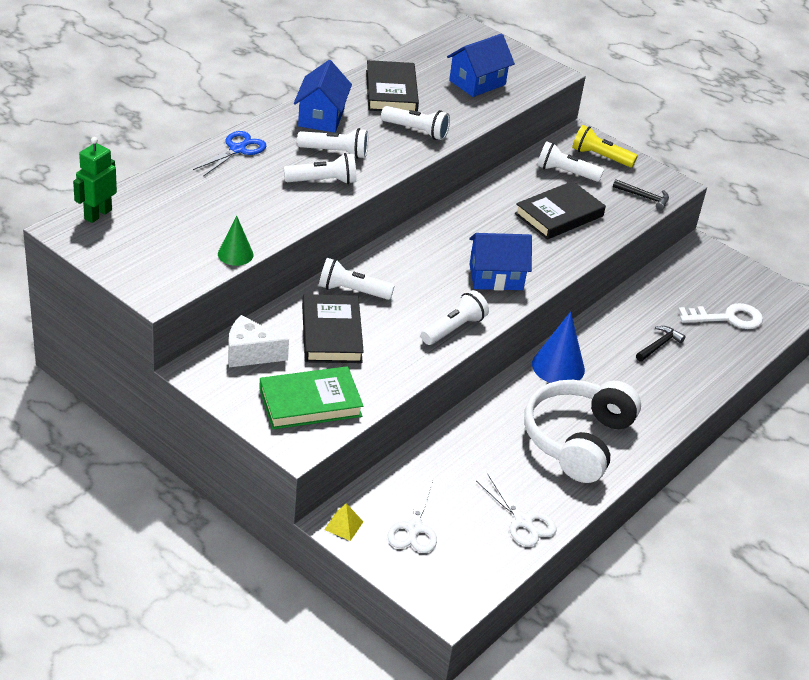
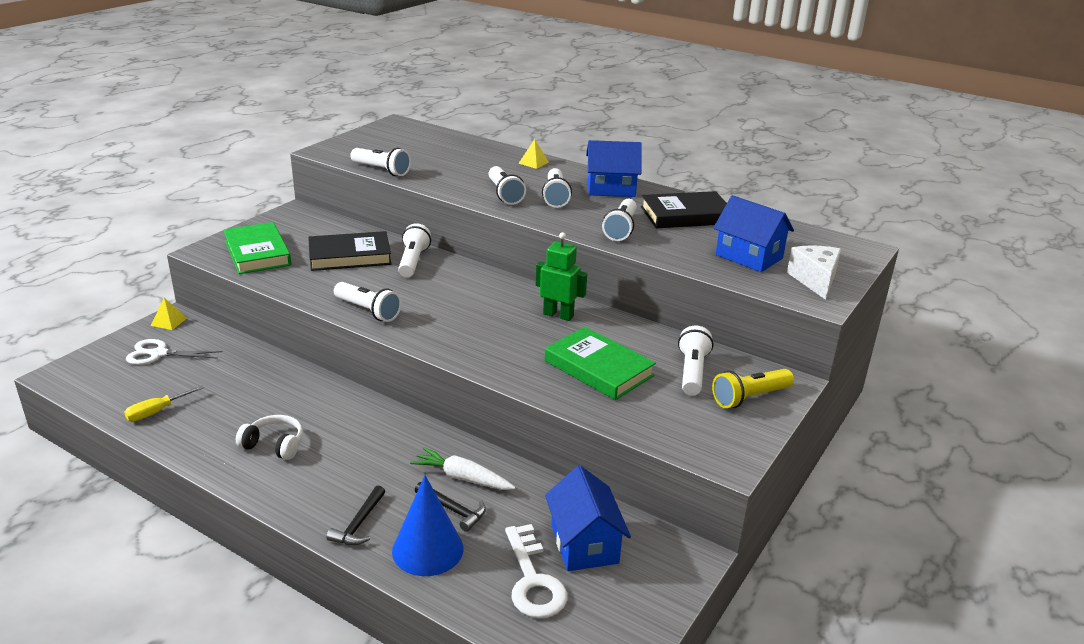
camera: 85 degrees right, 10 degrees down
green robot [73,137,117,223] -> green robot moved to [536,232,587,321]
blue scissors [193,131,266,176] -> yellow pyramid [518,139,549,169]
green cone [218,215,254,266] -> white flashlight [350,148,411,176]
white cheese [228,315,289,367] -> white cheese moved to [787,245,841,300]
blue house [469,233,532,291] -> blue house moved to [545,466,631,571]
white scissors [476,474,557,546] -> yellow screwdriver [124,385,204,421]
black book [515,181,606,240] -> green book [545,327,656,400]
white headphones [524,380,641,483] -> white headphones [236,415,303,460], size x0.47
blue cone [532,312,585,383] -> blue cone moved to [392,475,463,576]
yellow flashlight [572,125,638,167] -> yellow flashlight turned 135 degrees counterclockwise [712,369,794,408]
black hammer [613,179,669,210] -> black hammer moved to [327,485,385,545]
none -> white carrot [410,447,516,490]

